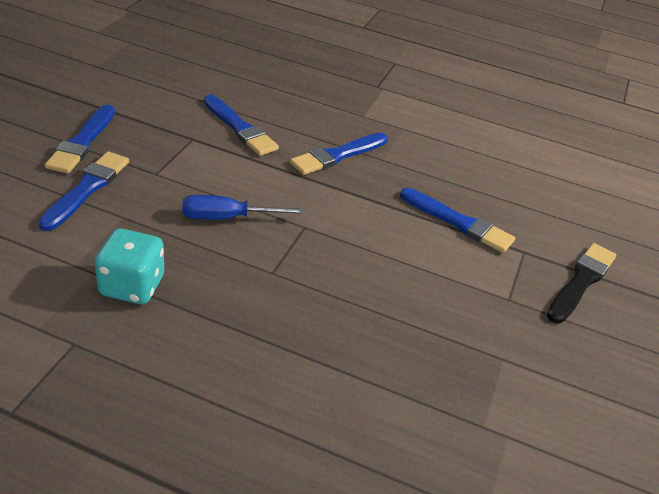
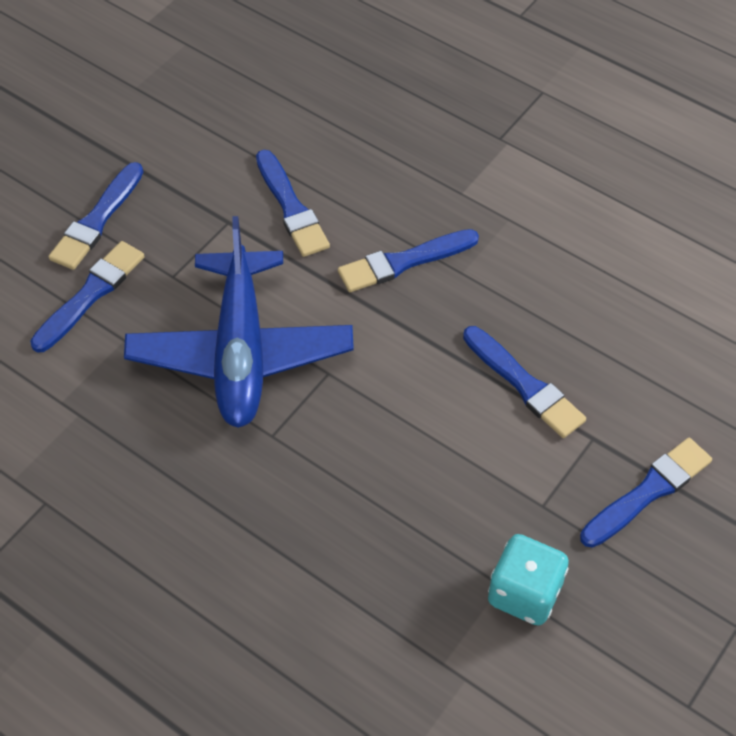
camera: 20 degrees right, 15 degrees up
turquoise dice [94,228,164,304] -> turquoise dice moved to [488,534,569,626]
blue screwdriver [182,195,306,220] -> blue plane [124,216,354,428]
black brush [547,243,616,324] -> blue brush [580,438,712,548]

